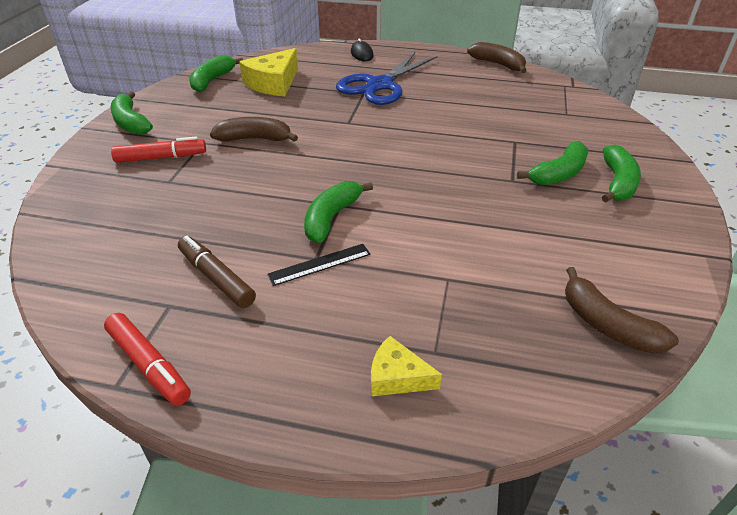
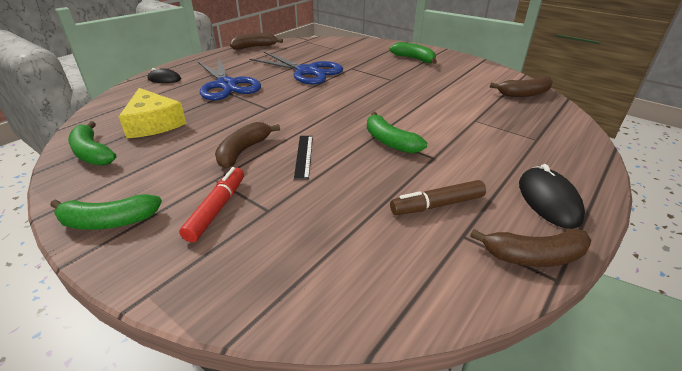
camera: 65 degrees left, 5 degrees down
red marker [104,313,191,406] -> brown banana [470,228,591,267]
black ruler [267,244,371,286] -> black ruler moved to [294,136,313,180]
yellow cheese [371,336,442,397] -> none
green banana [517,141,588,185] -> none
none -> blue scissors [249,52,343,84]
none -> black mouse [519,164,585,229]

